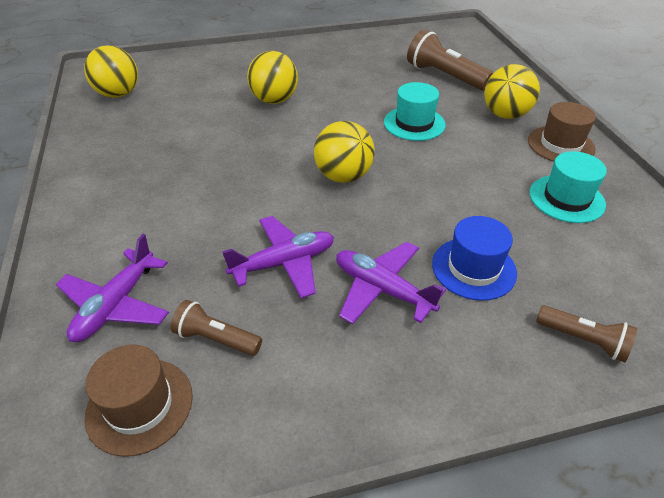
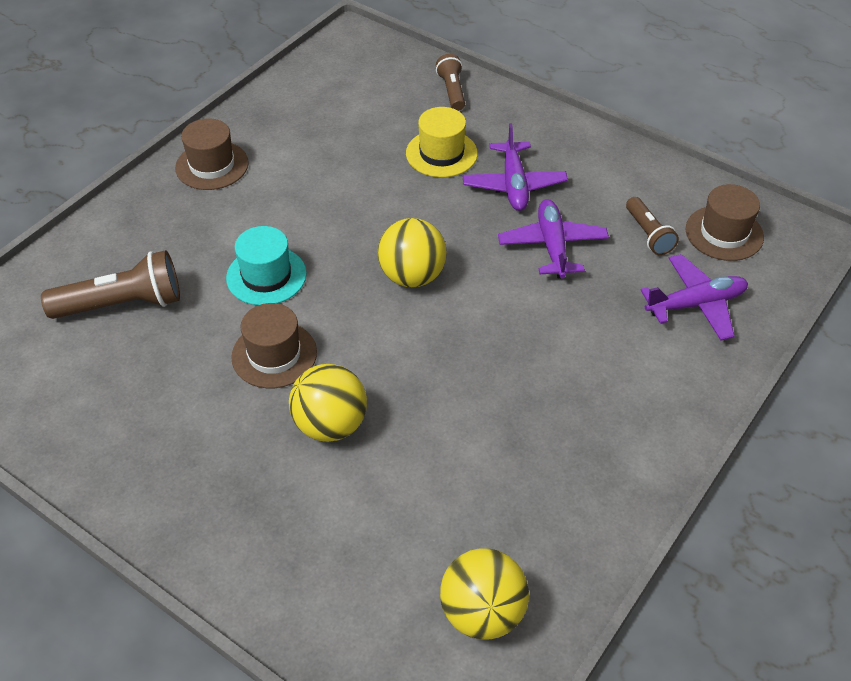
camera: 130 degrees left, 5 degrees up
purple plane [222,216,334,298] -> purple plane turned 60 degrees clockwise [498,199,609,279]
brown flashlight [407,30,493,90] -> brown flashlight turned 105 degrees counterclockwise [41,250,180,319]
blue hat [432,216,517,301] -> yellow hat [406,107,478,177]
yellow ball [484,64,540,119] -> none
turquoise hat [529,151,607,223] -> none
none -> brown hat [231,303,317,388]

